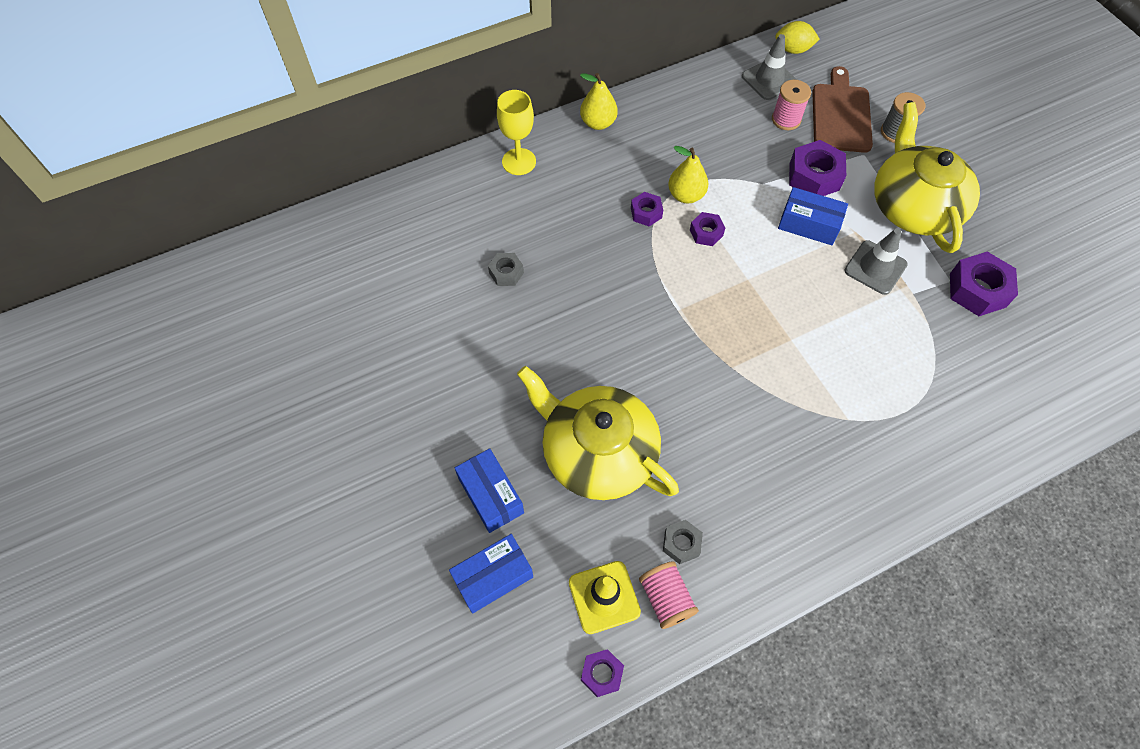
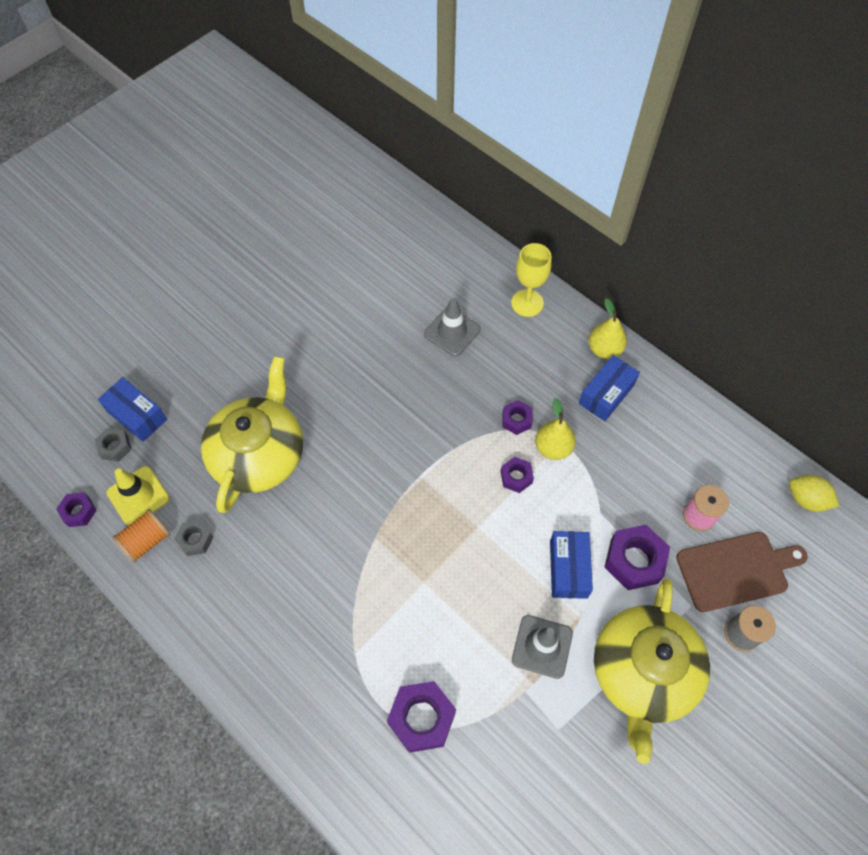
camera: 70 degrees right, 0 degrees up
blue box [455,448,524,533] -> blue box moved to [579,355,640,421]
grey nut [488,253,524,286] -> grey nut moved to [95,428,131,462]
pink spool [639,561,699,629] -> orange spool [112,509,170,563]
grey traffic cone [742,34,797,100] -> grey traffic cone moved to [424,298,481,356]
yellow lemon [775,21,820,54] -> yellow lemon turned 45 degrees counterclockwise [789,475,839,512]
yellow teapot [874,102,980,253] -> yellow teapot turned 135 degrees clockwise [594,579,710,764]
purple nut [950,252,1018,316] -> purple nut moved to [387,681,456,753]

